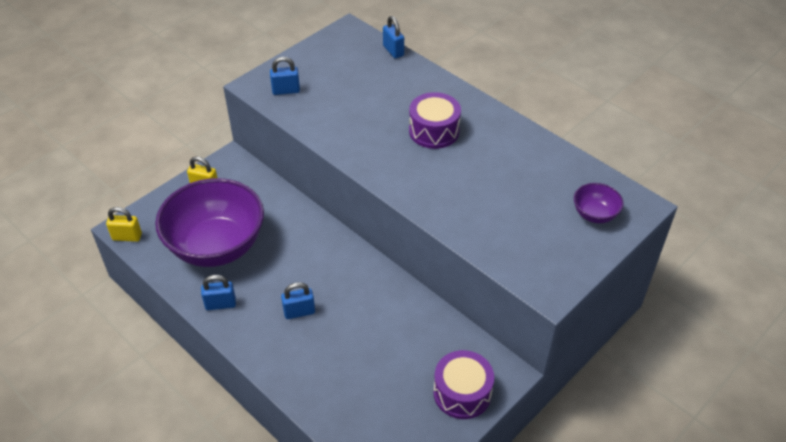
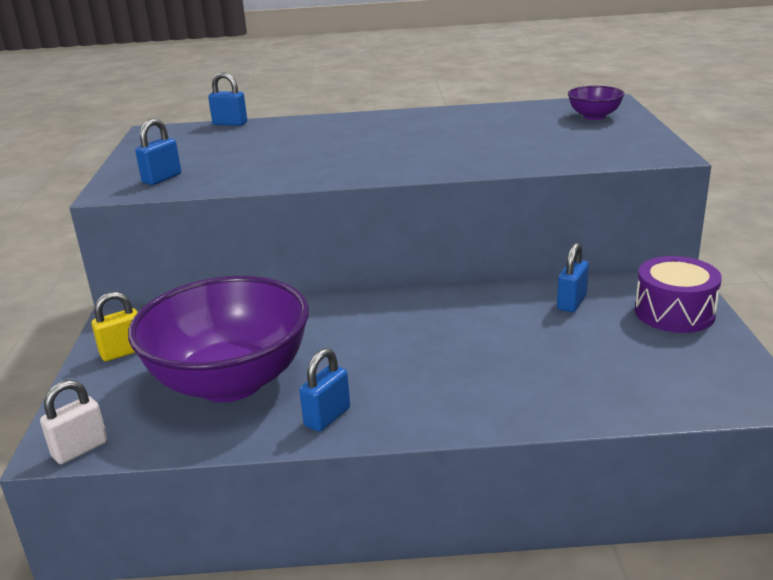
camera: 45 degrees left, 20 degrees down
yellow padlock [106,207,142,242] -> white padlock [40,380,108,464]
blue padlock [281,282,315,319] -> blue padlock moved to [557,243,589,312]
purple drum [409,92,461,149] -> none

